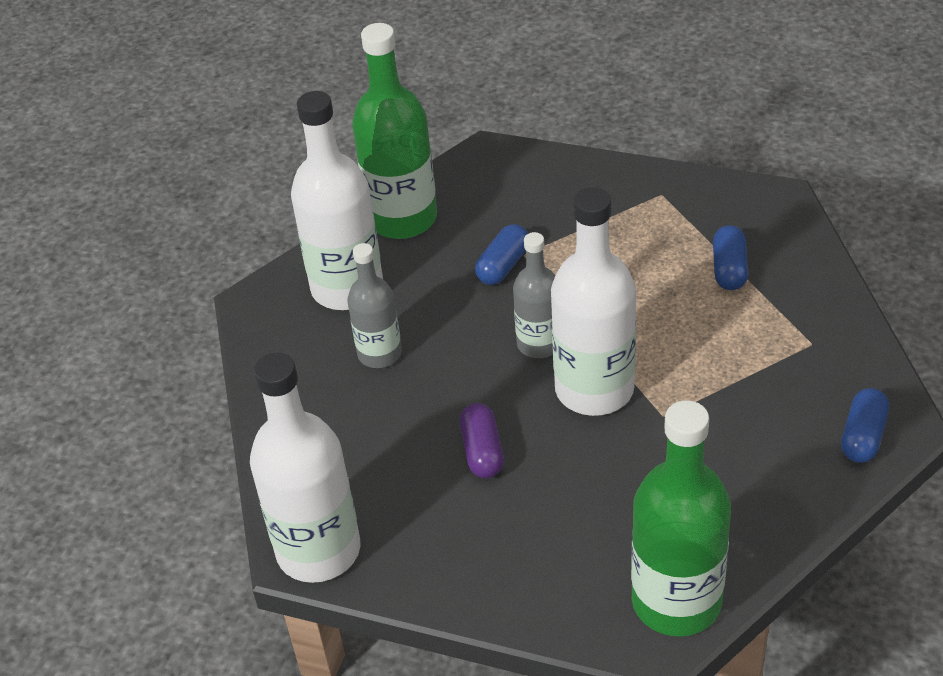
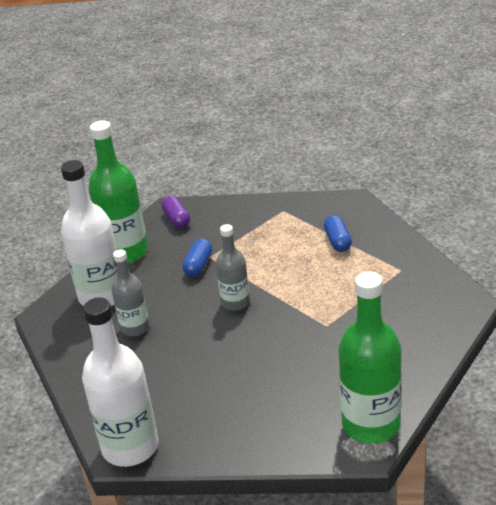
camera: 15 degrees left, 10 degrees down
purple capsule [460,403,504,478] -> purple capsule moved to [162,196,190,228]
white bottle [551,187,636,416] -> none
blue capsule [841,388,889,463] -> none

